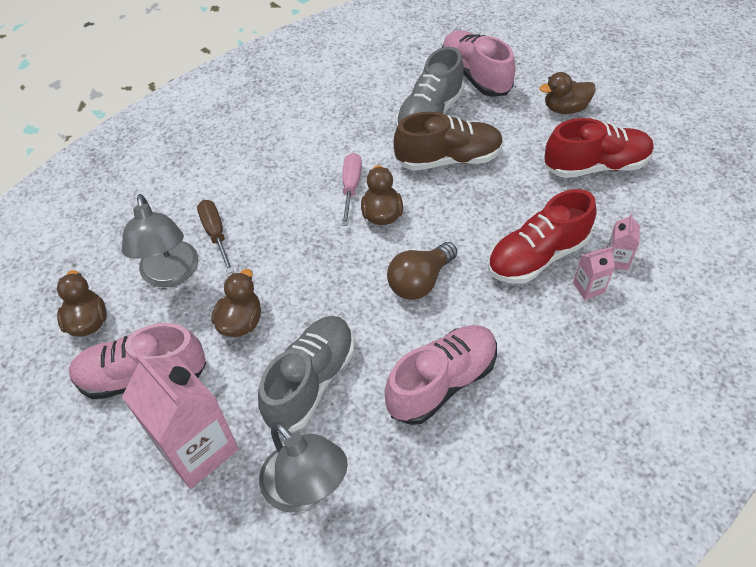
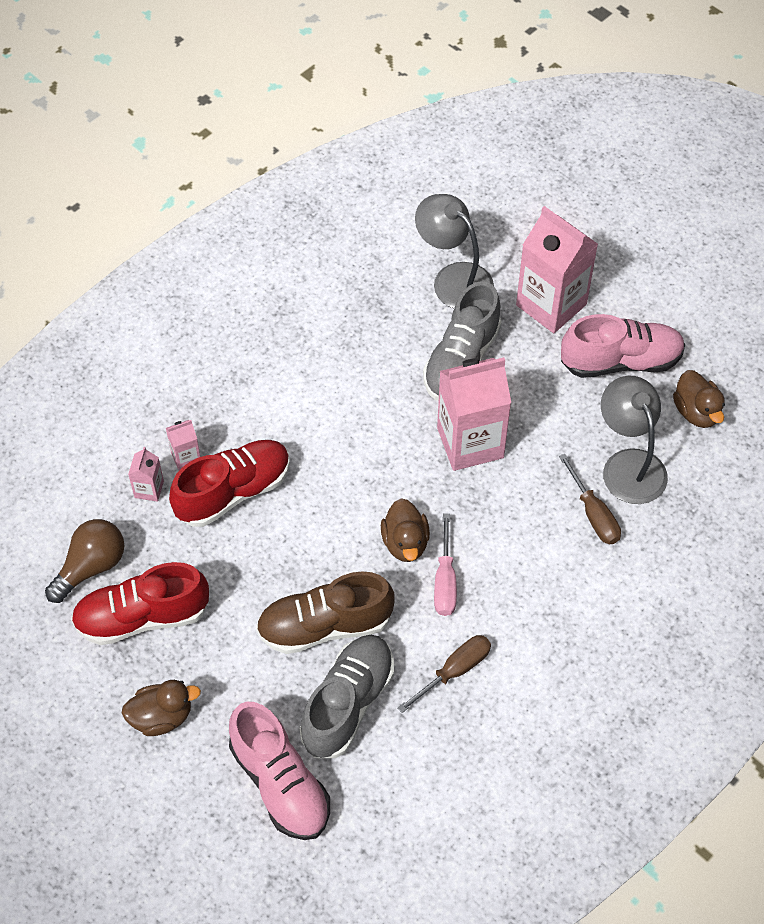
camera: 175 degrees right, 5 degrees up
brown duck [211,269,261,337] -> none
pink shoe [385,325,497,425] -> none
brown light bulb [387,242,457,300] -> brown light bulb moved to [45,519,124,603]
none -> brown screwdriver [397,635,491,713]
none -> pink carton [437,357,511,471]

